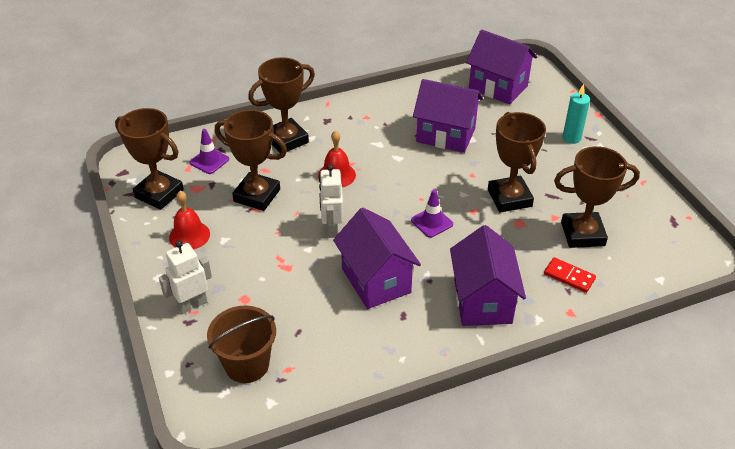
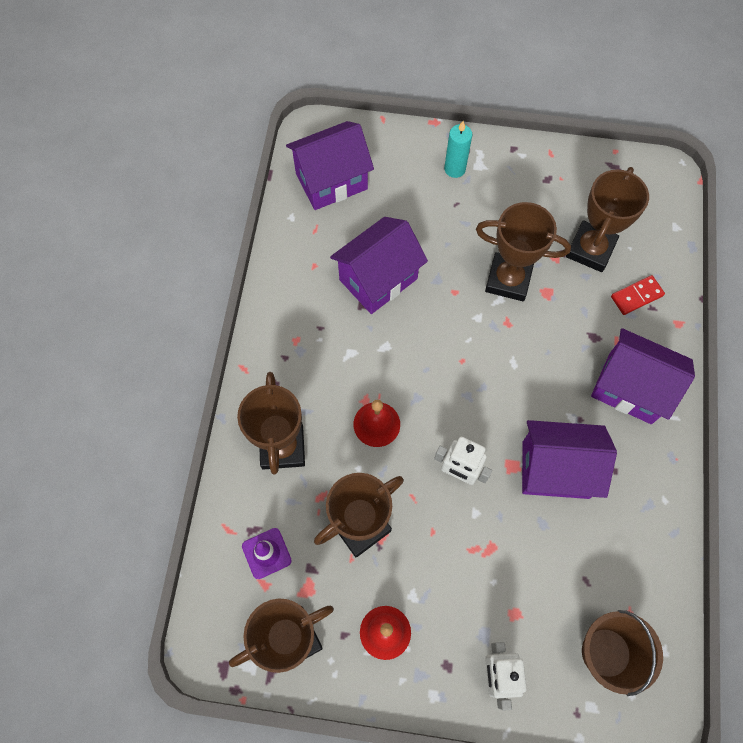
camera: 60 degrees left, 25 degrees up
purple traffic cone [411,190,453,238] -> none

